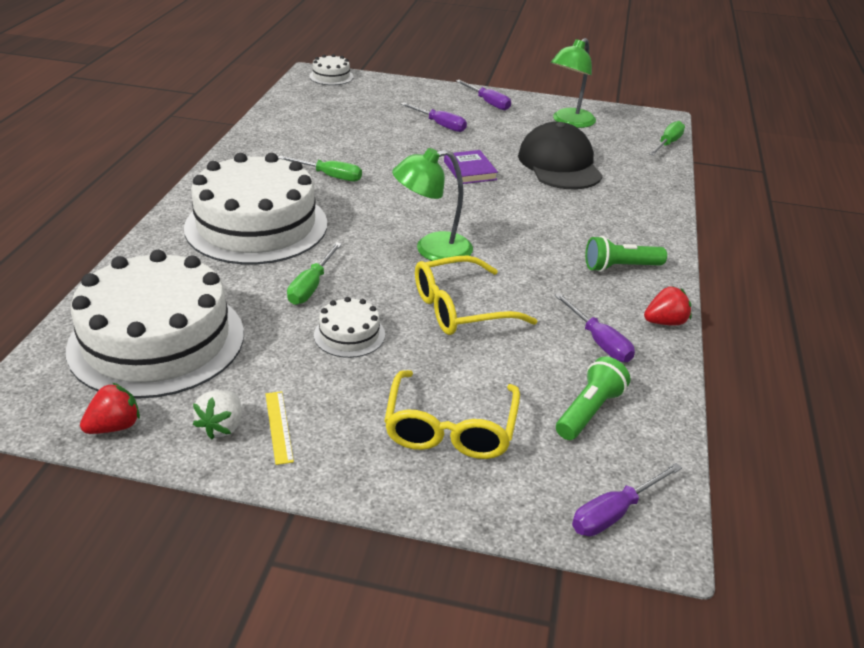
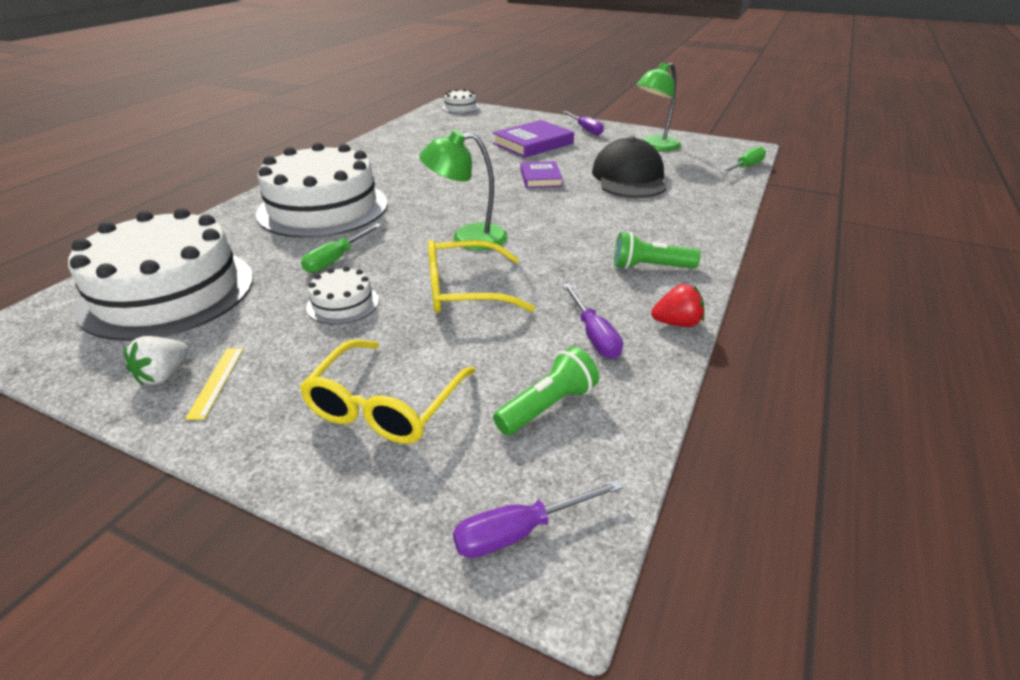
camera: 15 degrees right, 0 degrees up
red strawberry [80,383,140,434] -> none
green screwdriver [278,156,362,182] -> none
purple screwdriver [401,102,467,132] -> purple book [493,120,574,158]

